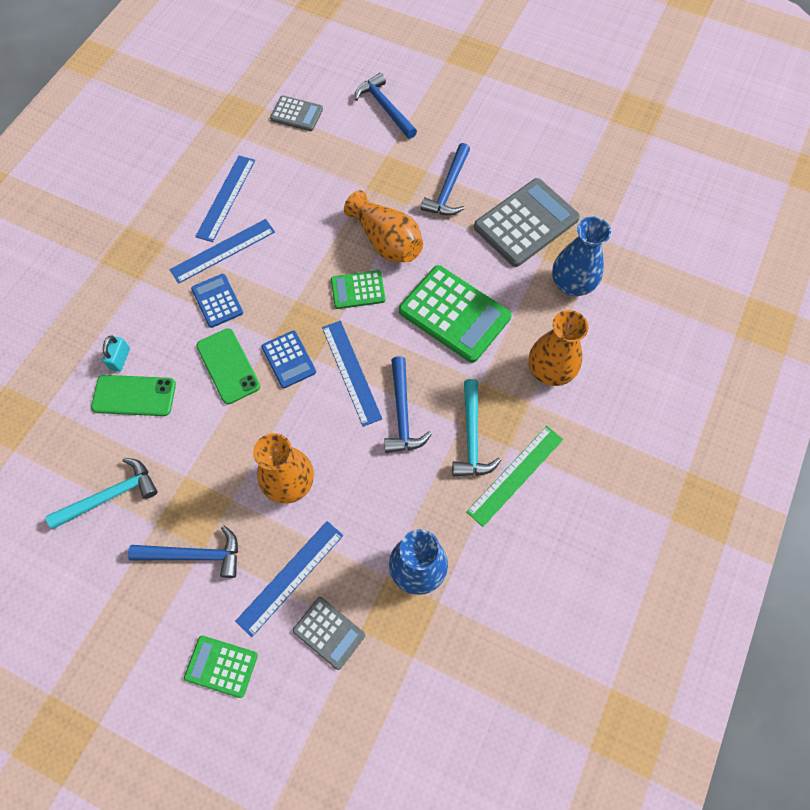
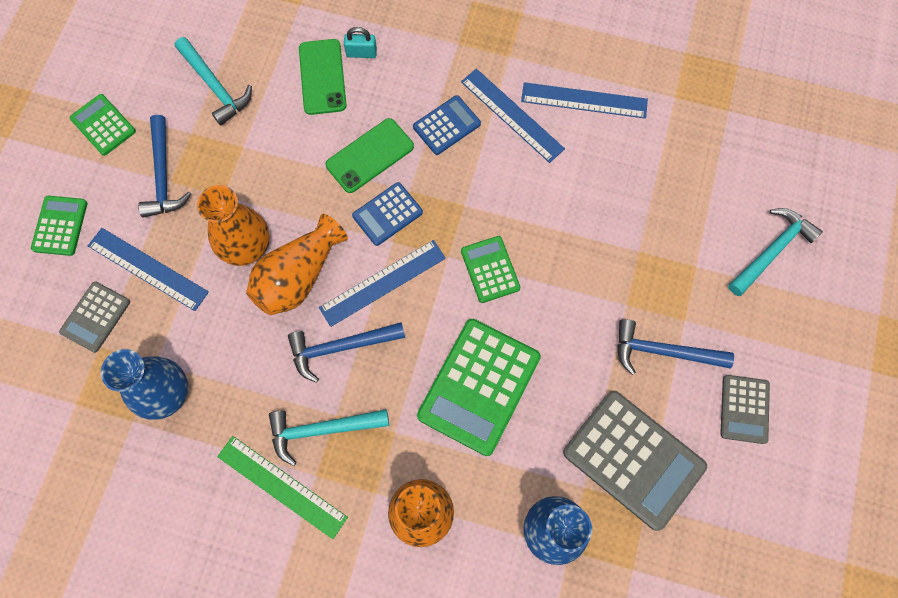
camera: 80 degrees right, 5 degrees up
grey calculator [270,96,323,131] -> grey calculator moved to [720,375,770,444]
orange vase [344,190,423,262] -> orange vase moved to [246,214,348,315]
blue hammer [355,73,417,139] -> turquoise hammer [728,208,823,296]
none -> green calculator [70,94,136,156]

